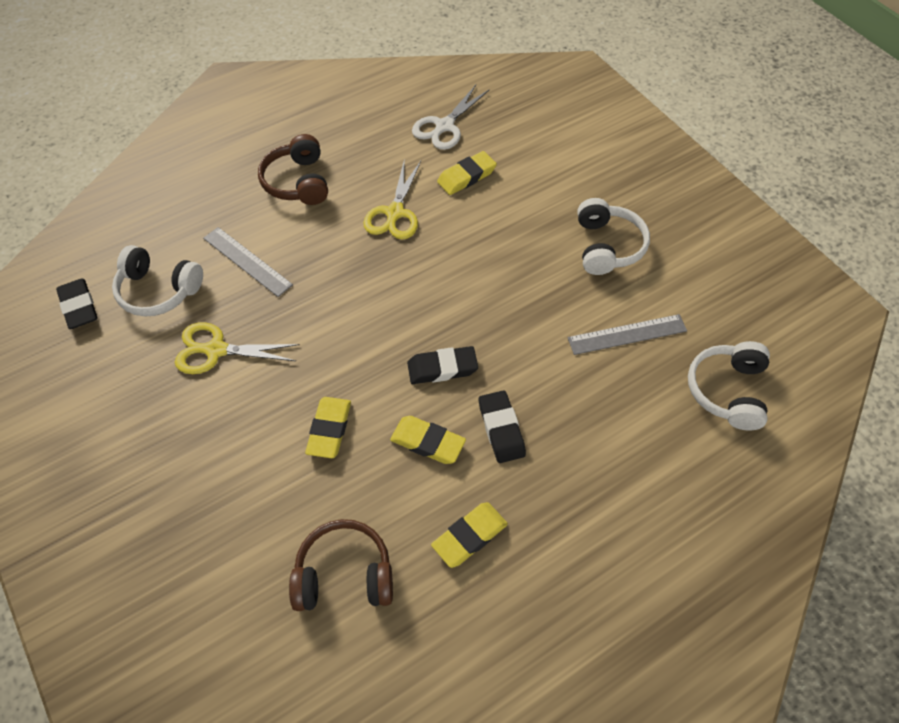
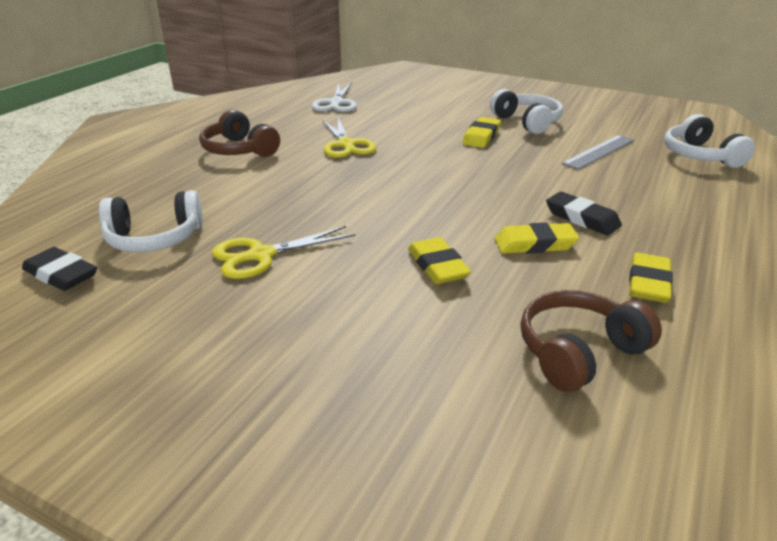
camera: 30 degrees left, 25 degrees down
grey ruler [203,227,293,297] -> none
black eraser [407,346,478,384] -> none
yellow eraser [437,151,497,195] -> yellow eraser moved to [462,117,501,148]

